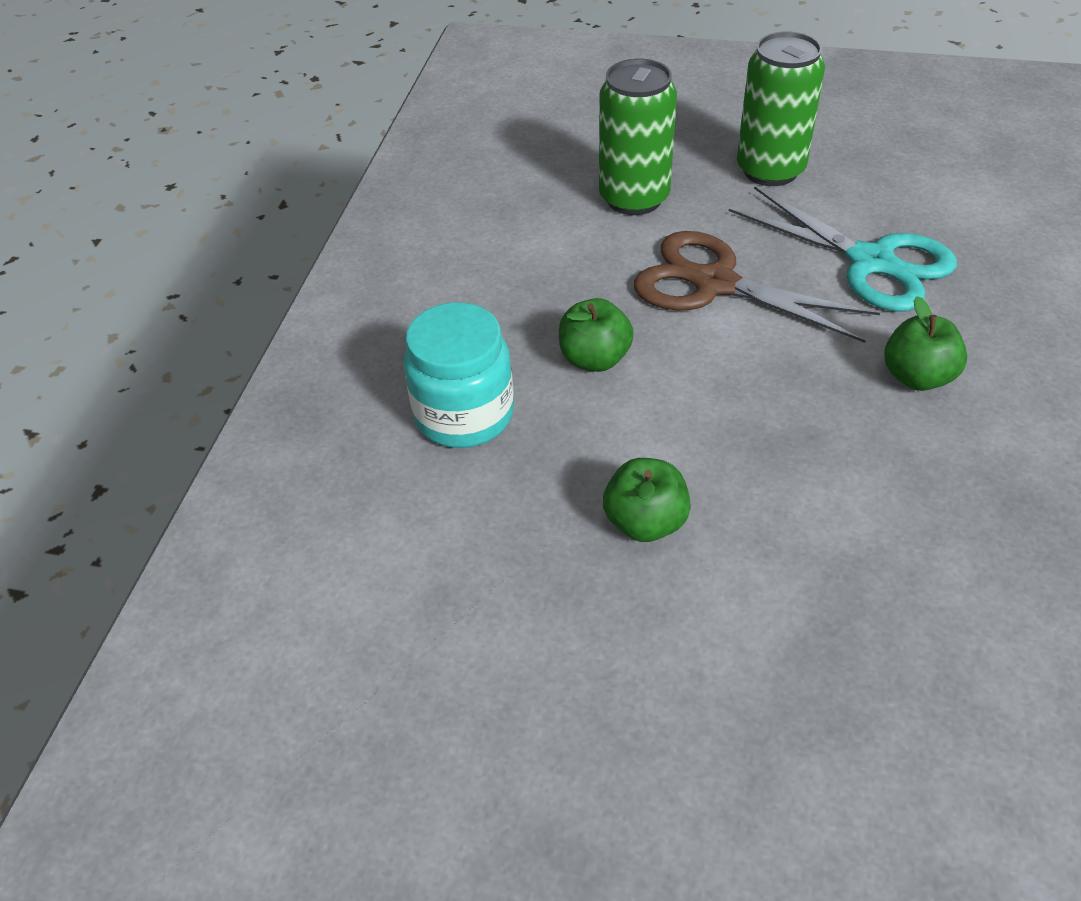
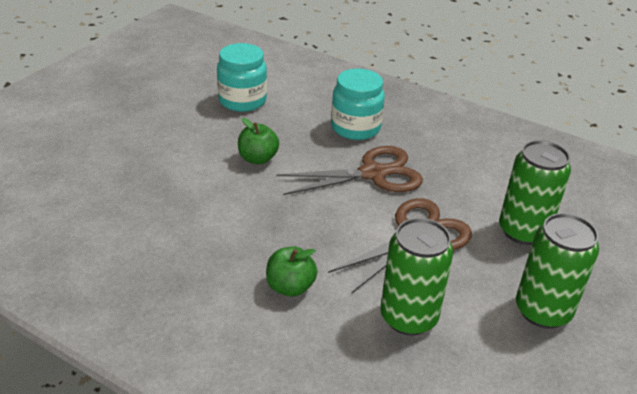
camera: 105 degrees right, 10 degrees down
green apple [559,298,634,372] -> brown scissors [276,146,423,195]
turquoise scissors [729,186,957,311] -> green can [381,218,453,336]
none -> turquoise jar [217,43,267,112]

